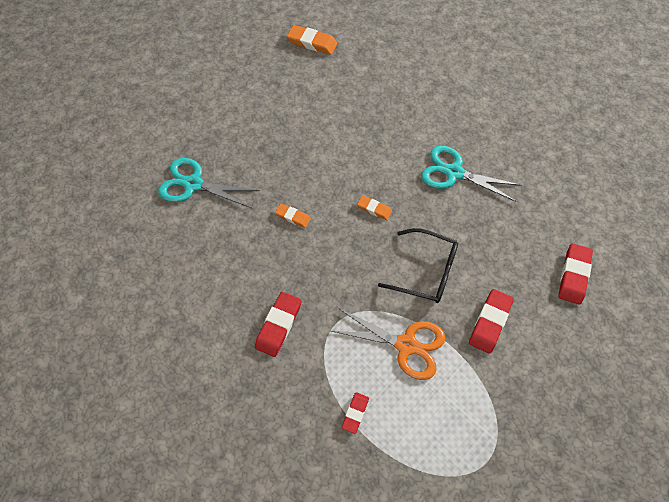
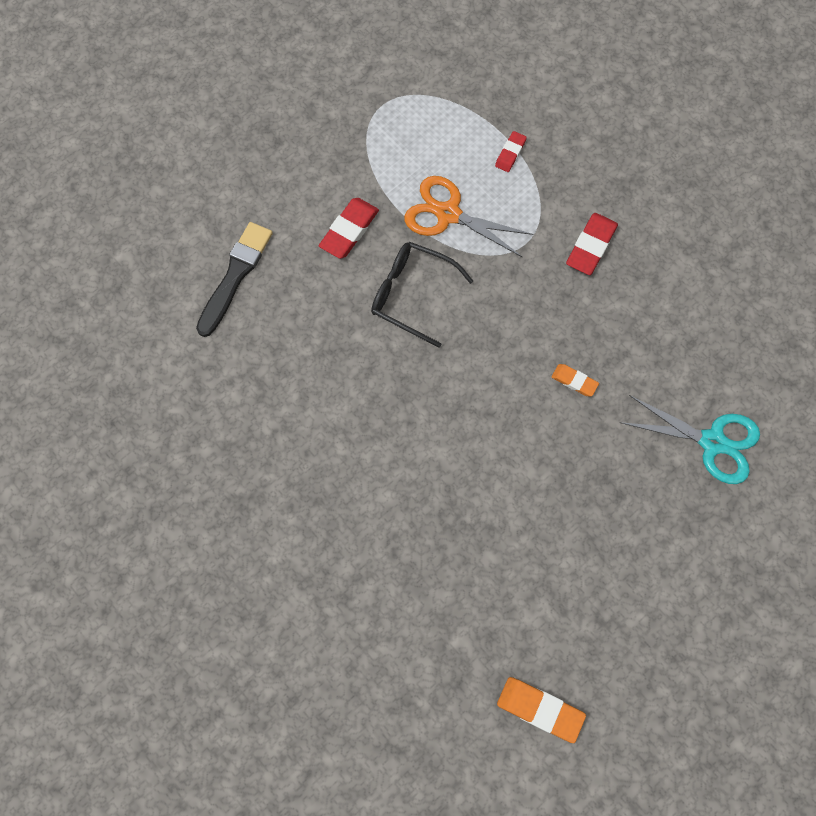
camera: 175 degrees left, 10 degrees up
orange eraser [357,196,392,220] -> none
turquoise scissors [421,146,522,202] -> none
red eraser [558,243,593,304] -> black brush [196,222,273,337]

